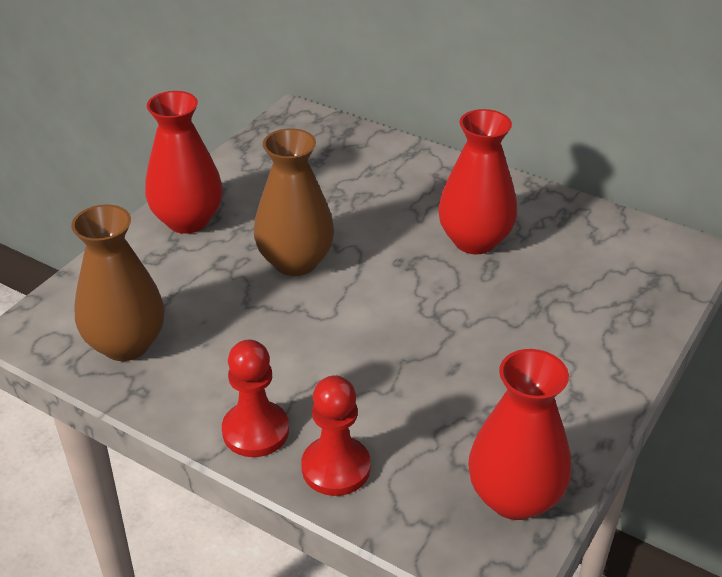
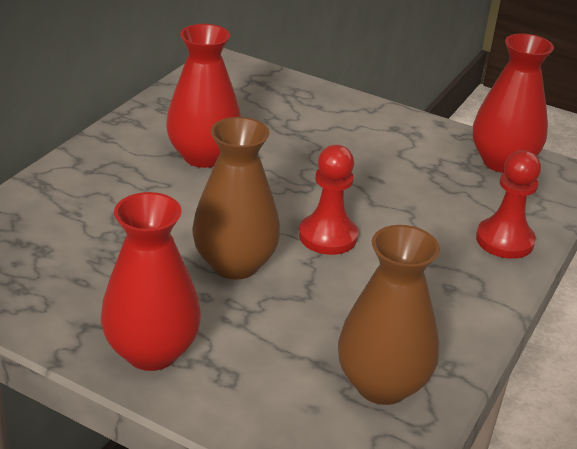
camera: 95 degrees left, 5 degrees down
red pawn [222,340,289,457] -> red pawn moved to [299,145,358,255]

